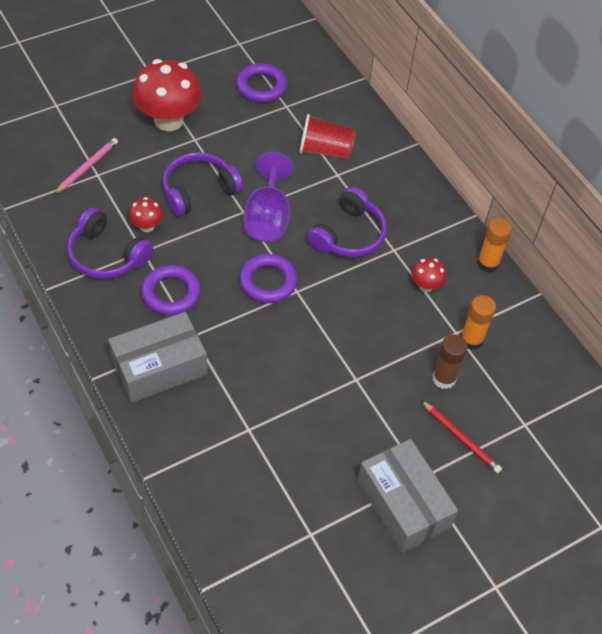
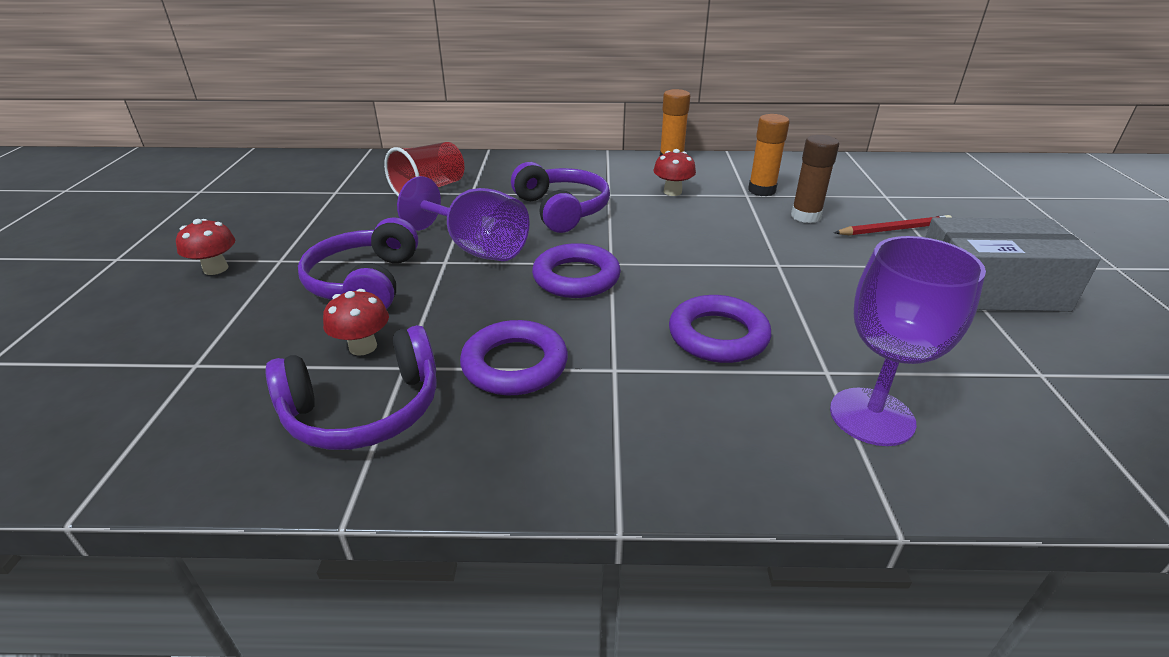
camera: 55 degrees left, 20 degrees down
pink pencil [54,138,118,194] -> none
grey box [108,312,207,403] -> none
red mushroom [133,59,202,131] -> red mushroom [176,219,235,275], size x0.47
purple ring [236,63,287,103] -> purple ring moved to [669,295,771,363]
none -> purple goblet [830,236,986,446]

